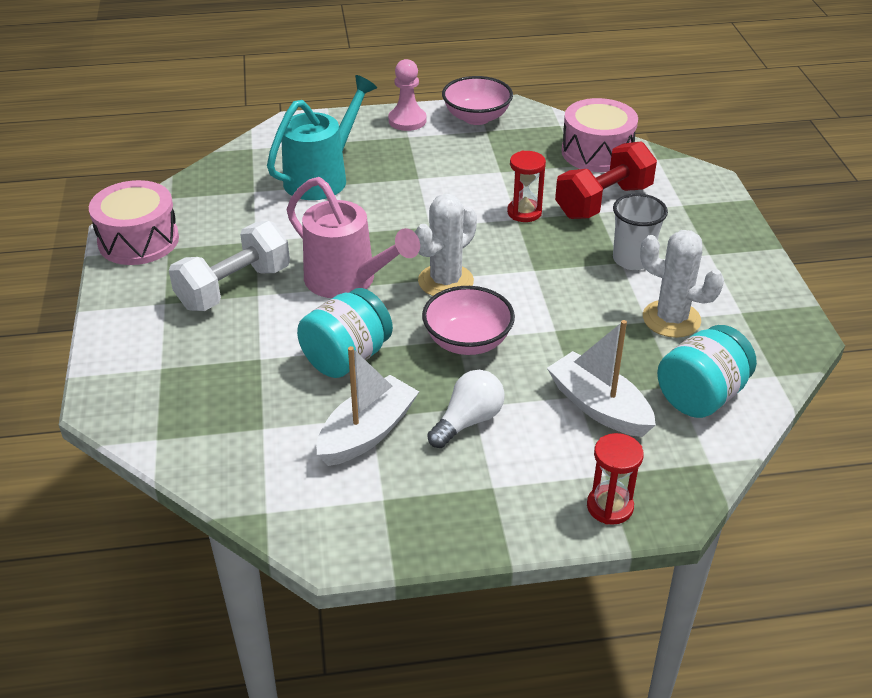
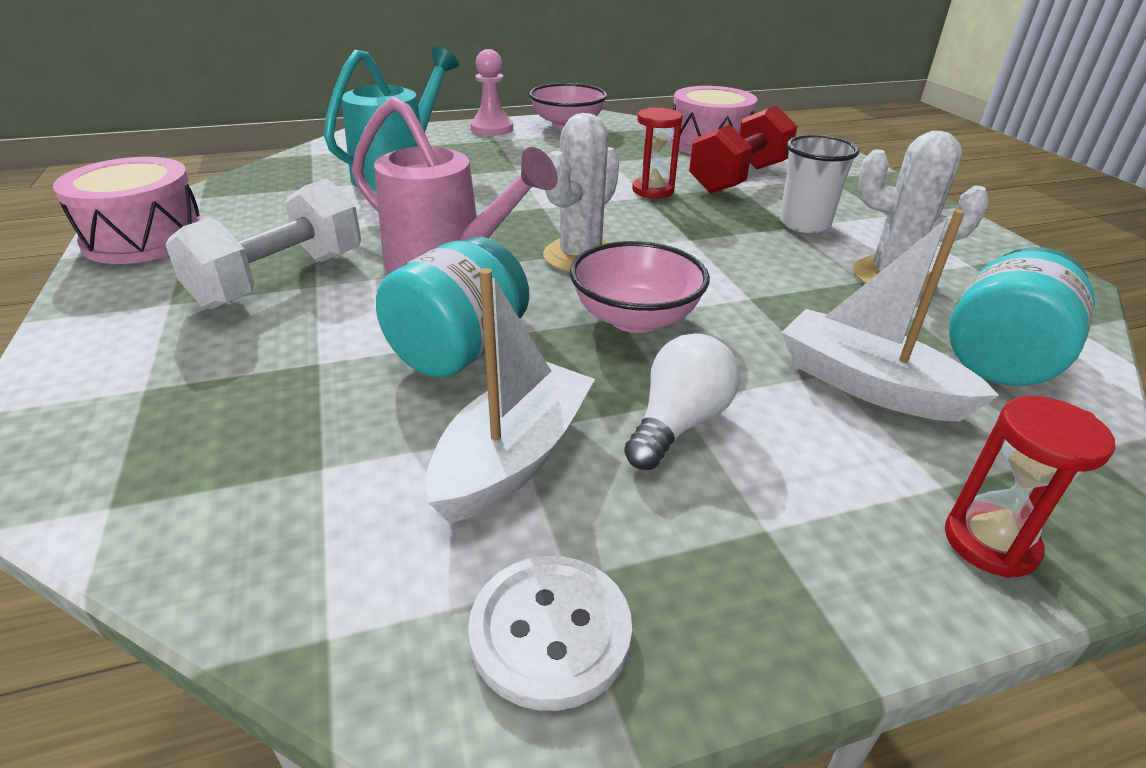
camera: 10 degrees left, 5 degrees down
none -> white button [468,556,632,711]

